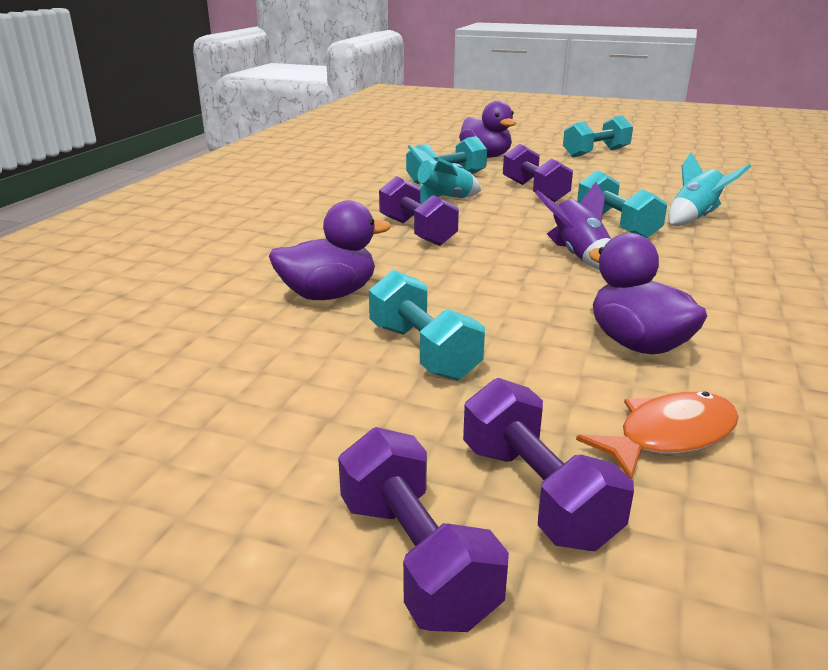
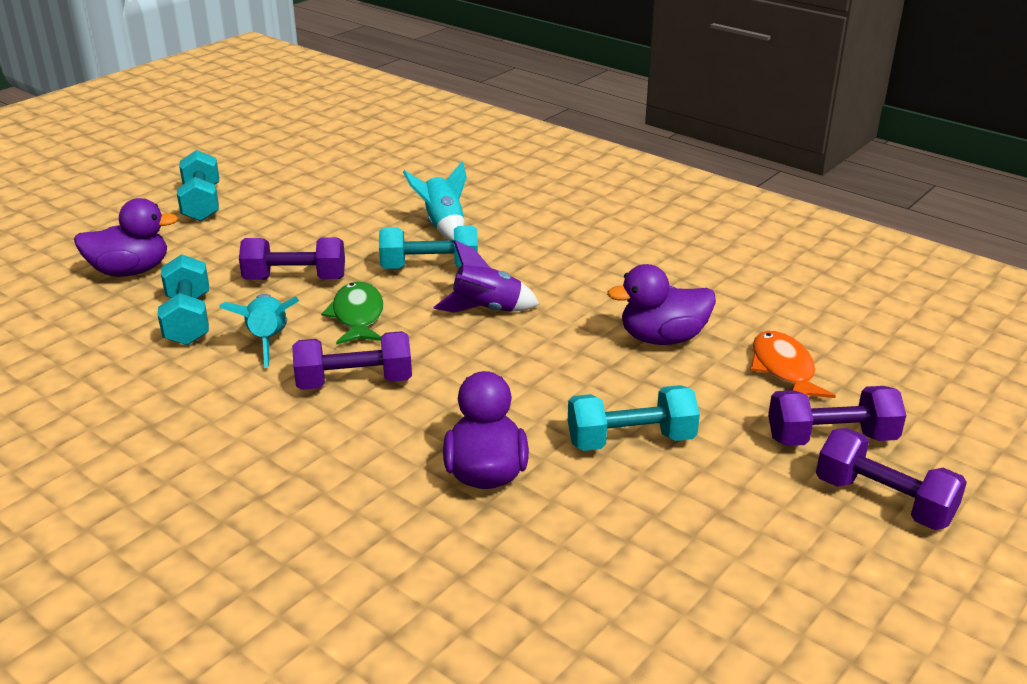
camera: 70 degrees left, 5 degrees up
purple dumbbell [338,427,509,632] -> purple dumbbell turned 45 degrees clockwise [816,428,967,530]
none -> green fish [321,282,383,345]

